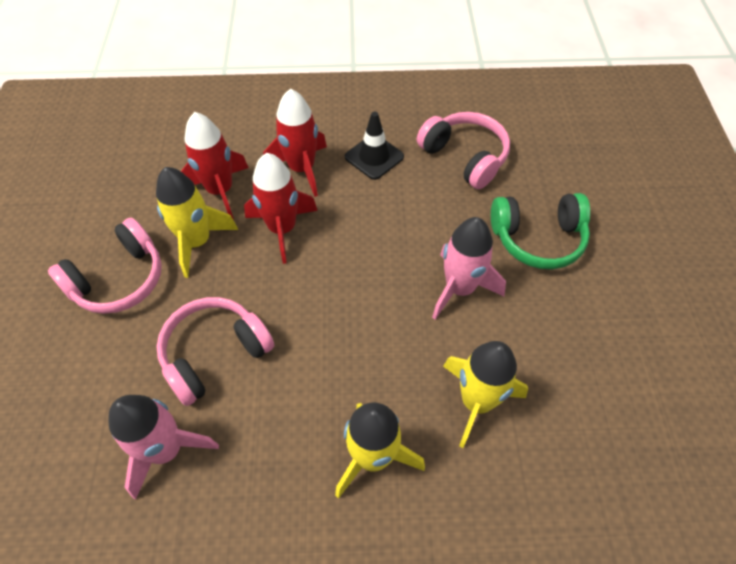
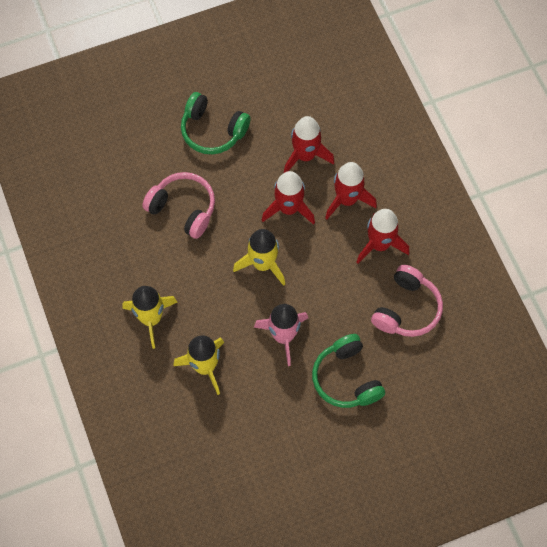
camera: 70 degrees right, 10 degrees up
pink headphones [48,218,162,314] -> green headphones [181,92,251,154]
pink rocket [108,395,219,499] -> none
yellow rocket [156,167,238,278] -> yellow rocket moved to [233,229,285,286]
black traffic cone [345,112,404,180] -> red rocket [357,209,409,264]

